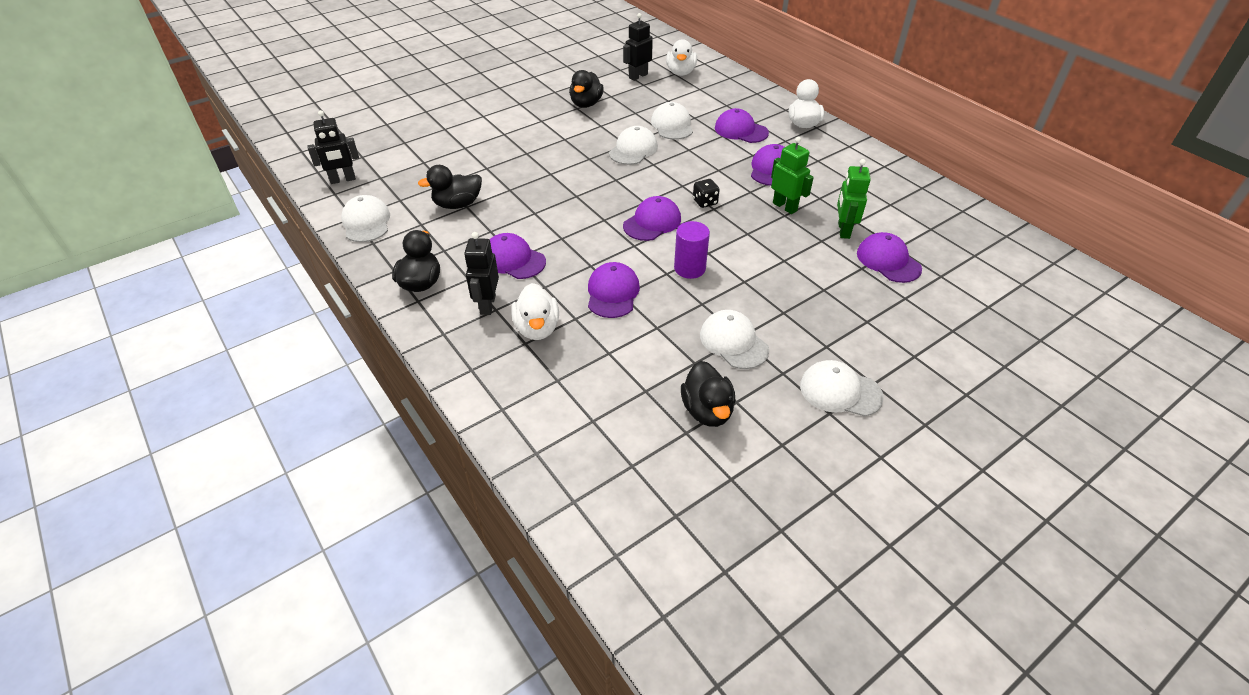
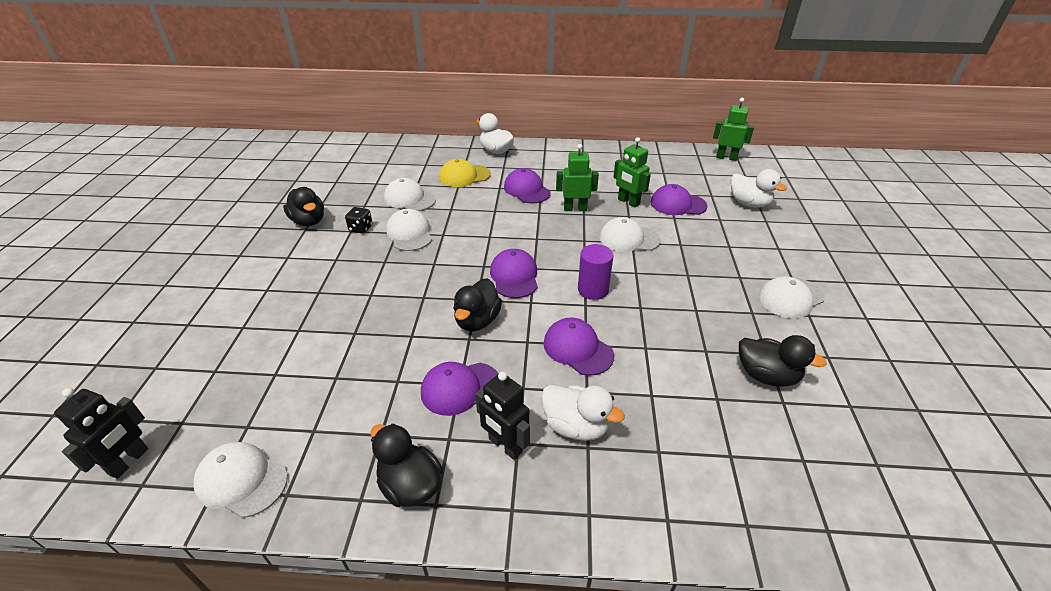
camera: 50 degrees left, 5 degrees down
black duck [418,165,482,209] -> black duck moved to [453,278,502,331]
black robot [623,13,653,81] -> none
white duck [666,39,697,76] -> white duck moved to [731,169,787,208]
black dice [693,179,720,208] -> black dice moved to [345,207,373,234]
white cap [700,310,769,369] -> white cap moved to [600,217,661,252]
purple cap [715,108,769,143] -> yellow cap [439,159,491,187]
none -> green robot [713,98,754,161]

